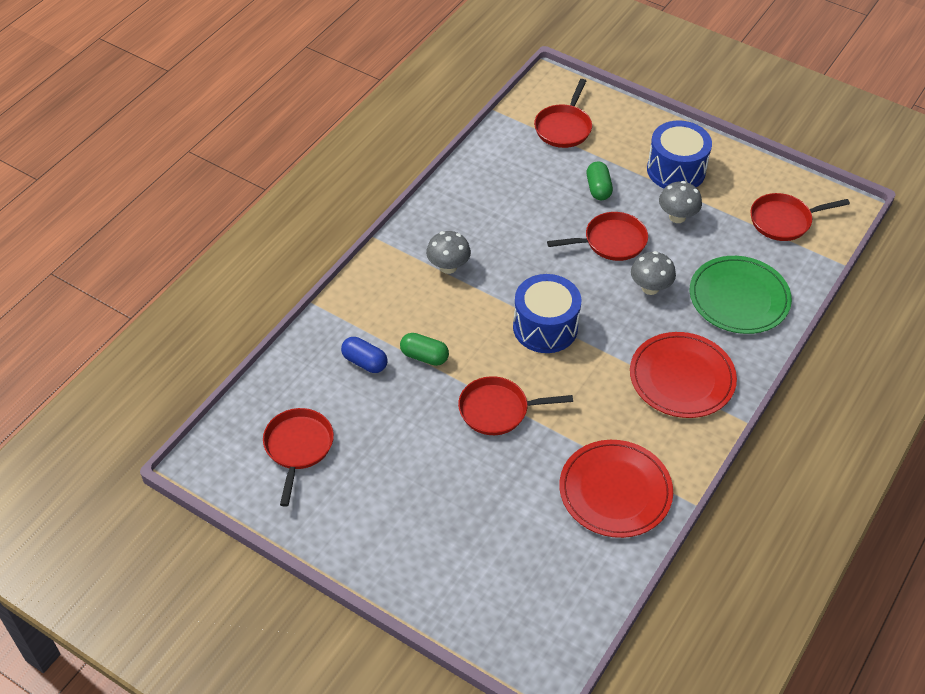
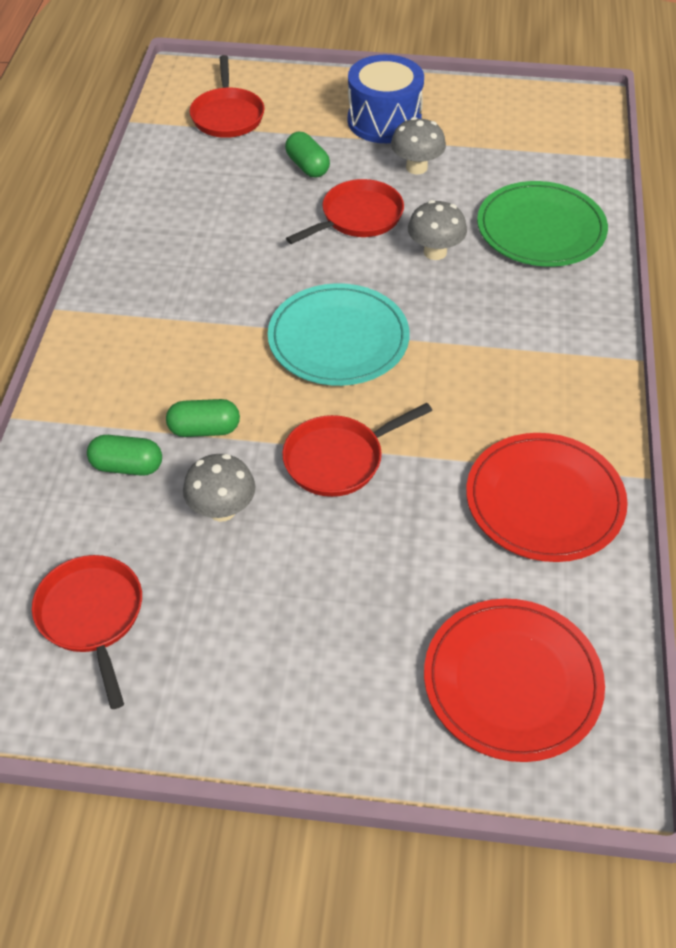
camera: 25 degrees left, 0 degrees up
blue capsule [341,337,388,373] -> green capsule [87,435,162,476]
grey mushroom [426,231,471,274] -> grey mushroom moved to [183,454,255,522]
blue drum [513,274,581,353] -> turquoise plate [268,283,410,386]
red plate [630,332,737,418] -> red plate moved to [424,599,605,762]
red pan [750,193,850,241] -> none

